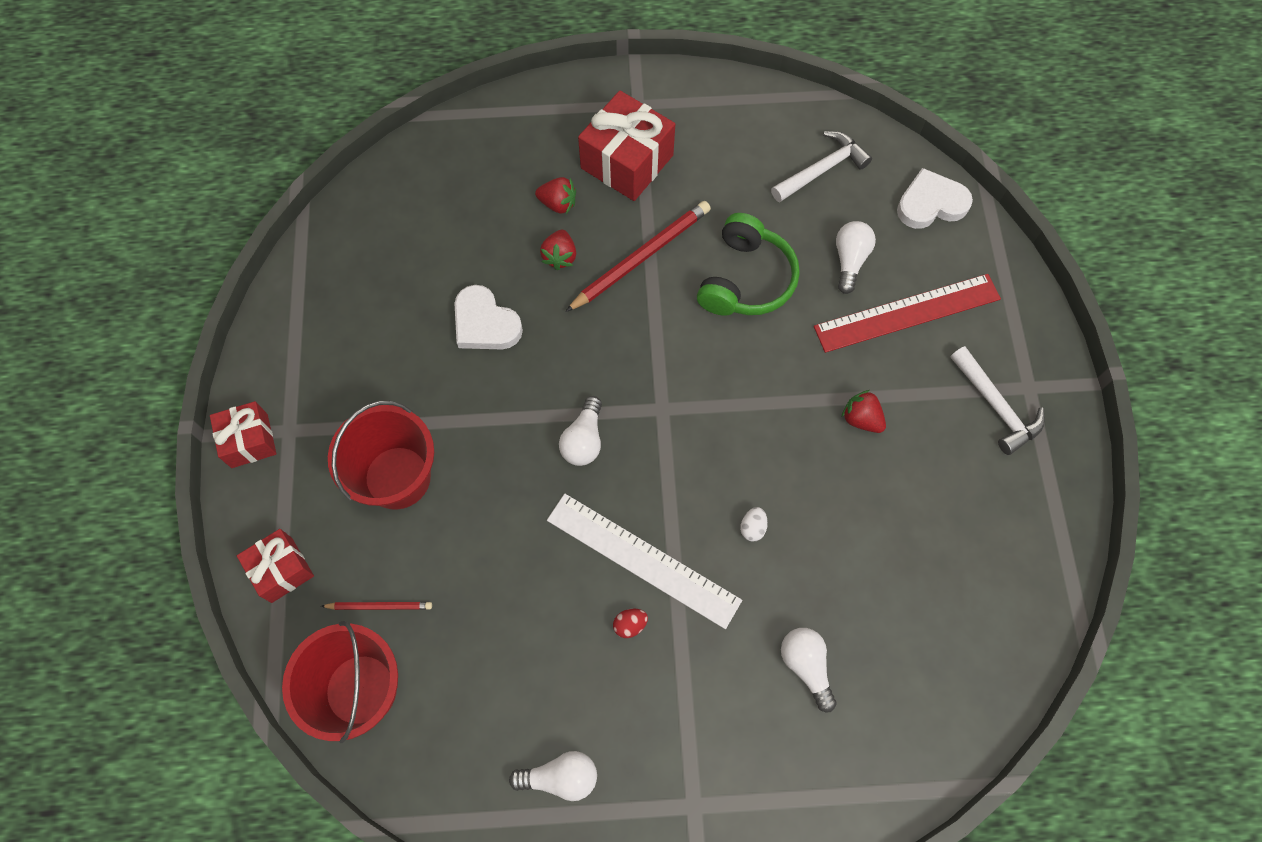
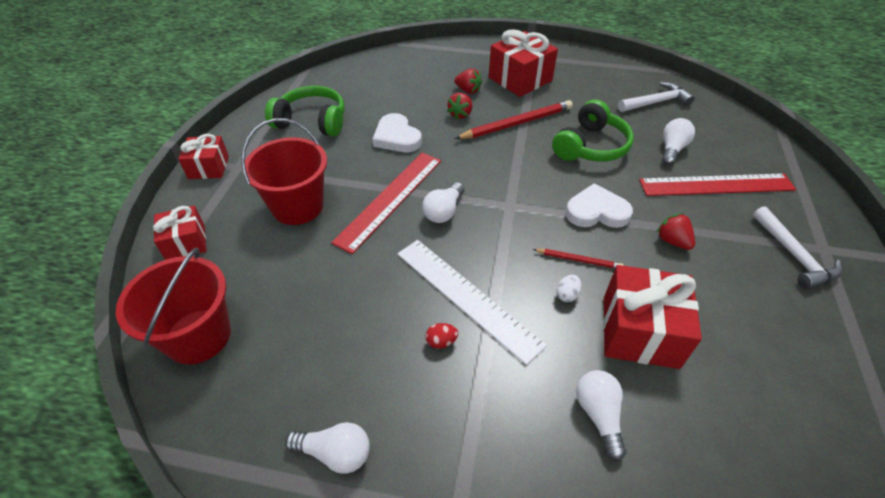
camera: 15 degrees right, 20 degrees down
red pencil [321,602,432,610] -> red pencil moved to [533,249,624,268]
white heart [897,168,973,229] -> white heart moved to [565,183,633,228]
none -> green headphones [265,86,345,136]
none -> red ruler [331,153,441,254]
none -> red gift [603,265,702,369]

